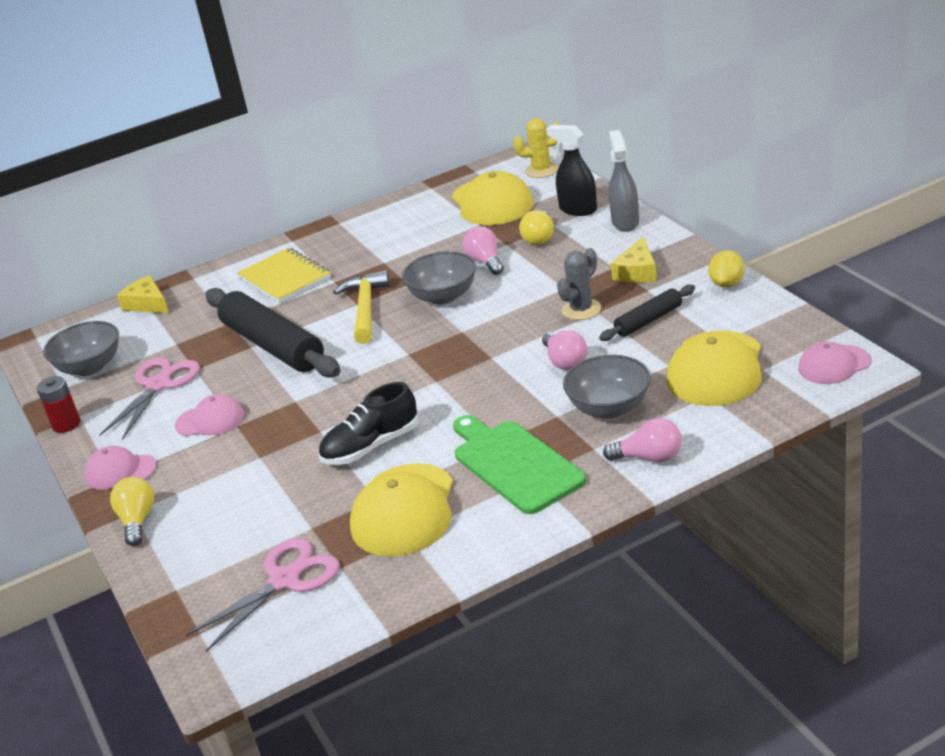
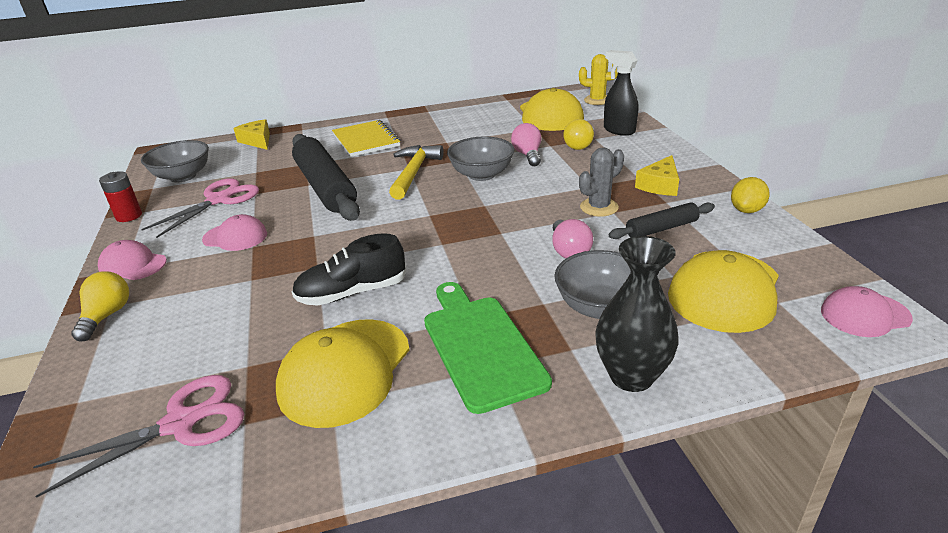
camera: 10 degrees right, 0 degrees up
pink light bulb [603,418,682,462] -> black vase [595,236,679,392]
grey spray bottle [609,130,639,232] -> none

